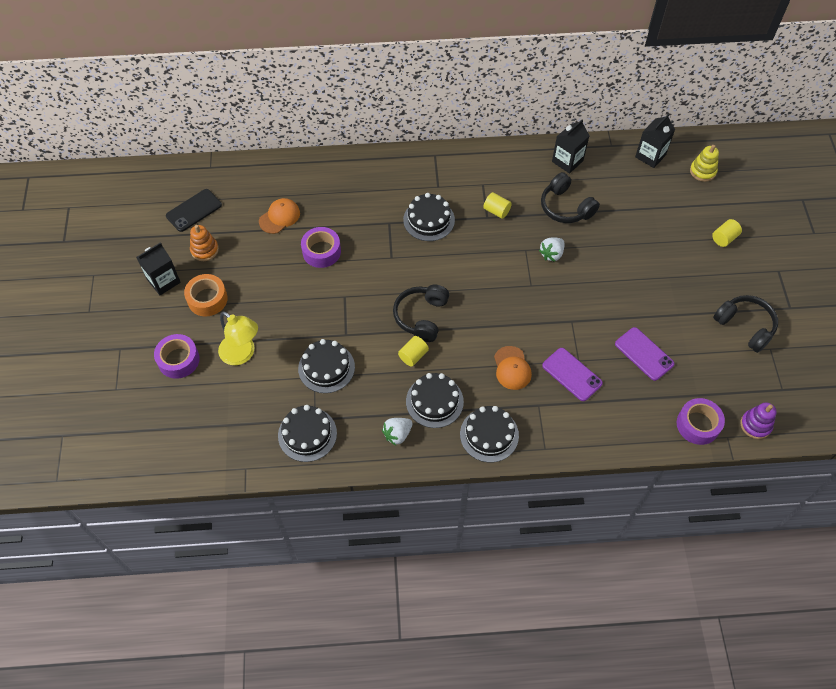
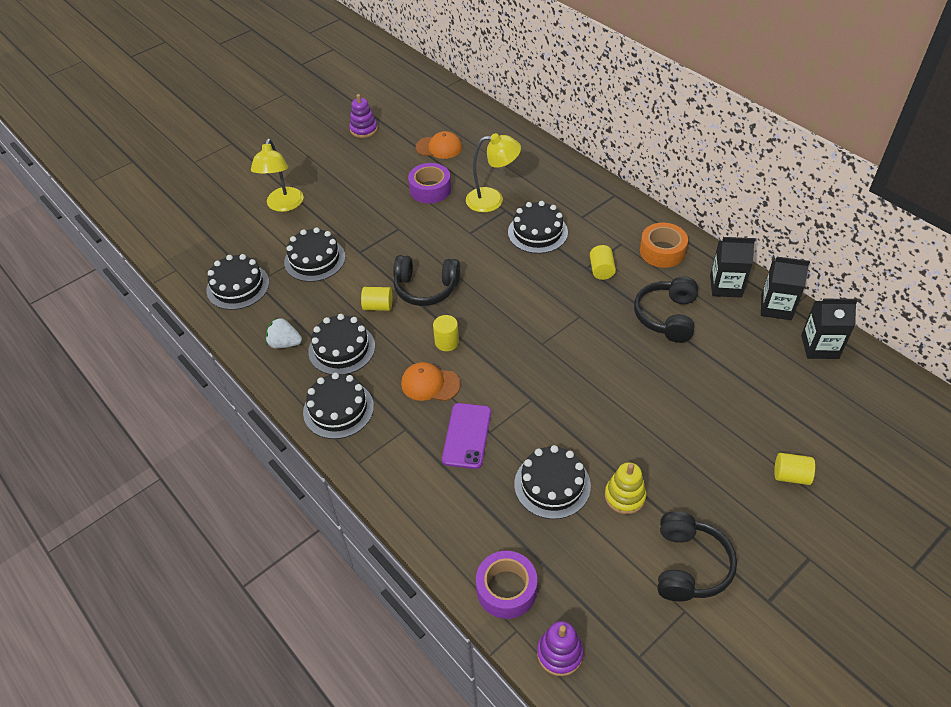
camera: 55 degrees right, 10 degrees down
black carton [136,242,181,295] -> black carton moved to [761,257,810,320]
purple tape [154,334,200,379] -> none
black phone [166,189,222,232] -> none
orange tape [184,274,228,316] -> orange tape moved to [640,223,688,268]
orange stacking toy [190,225,219,261] -> purple stacking toy [349,94,378,138]
black headphones [393,285,449,342] -> black headphones turned 150 degrees counterclockwise [393,255,460,306]
orange cap [494,346,532,390] -> orange cap turned 60 degrees clockwise [401,362,461,401]
white strawberry [539,237,564,262] -> none
purple phone [615,327,675,381] -> black cake [514,445,591,519]
yellow stacking toy [690,145,719,182] -> yellow stacking toy moved to [605,462,647,514]
none -> yellow cylinder [433,315,459,351]
none -> yellow lamp [466,133,521,212]

